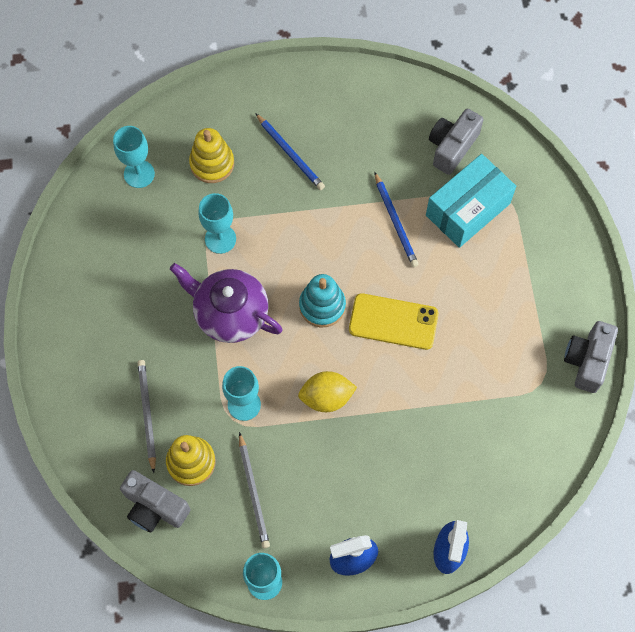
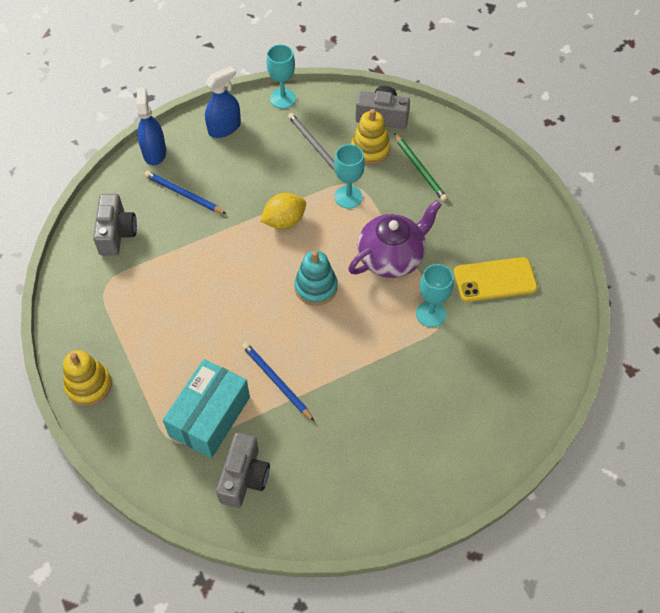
camera: 160 degrees right, 10 degrees down
turquoise goblet [113,126,155,188] -> none
grey pencil [138,360,156,473] -> green pencil [394,133,447,201]
purple teapot [170,263,283,343] -> purple teapot turned 45 degrees counterclockwise [348,200,442,278]
yellow stacking toy [189,128,234,183] -> yellow stacking toy moved to [63,350,112,406]
blue pencil [255,113,325,190] -> blue pencil moved to [144,171,226,214]
yellow phone [349,293,439,350] -> yellow phone moved to [454,257,538,302]
grey camera [564,321,618,393] -> grey camera moved to [93,194,137,256]

